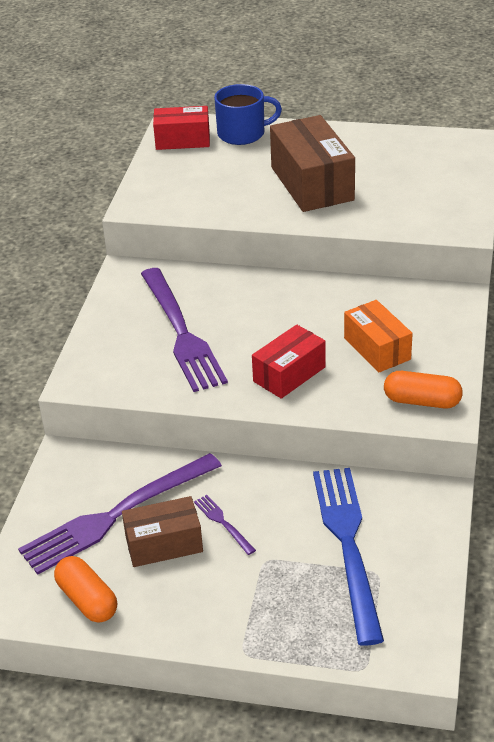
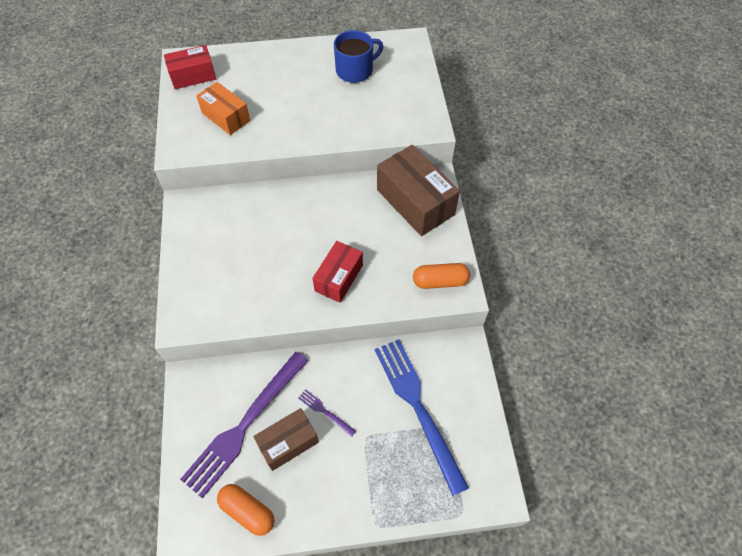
camera: 20 degrees left, 20 degrees up
purple fork [141,268,228,392] -> none
blue mug [214,84,282,145] -> blue mug moved to [334,30,383,83]
brown box [270,115,355,212] -> brown box moved to [377,145,460,236]
orange box [344,300,413,373] -> orange box moved to [196,82,250,135]

